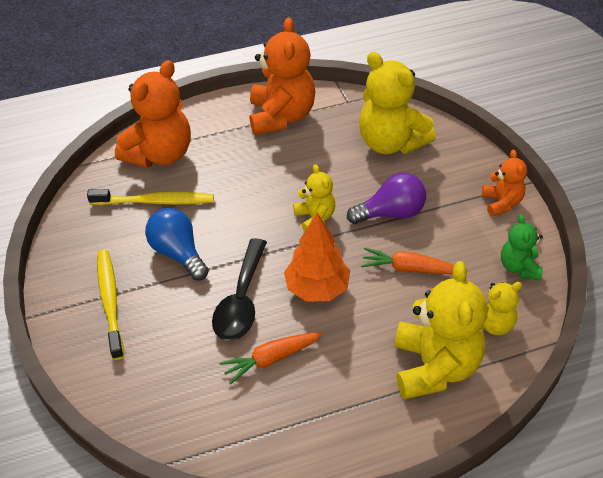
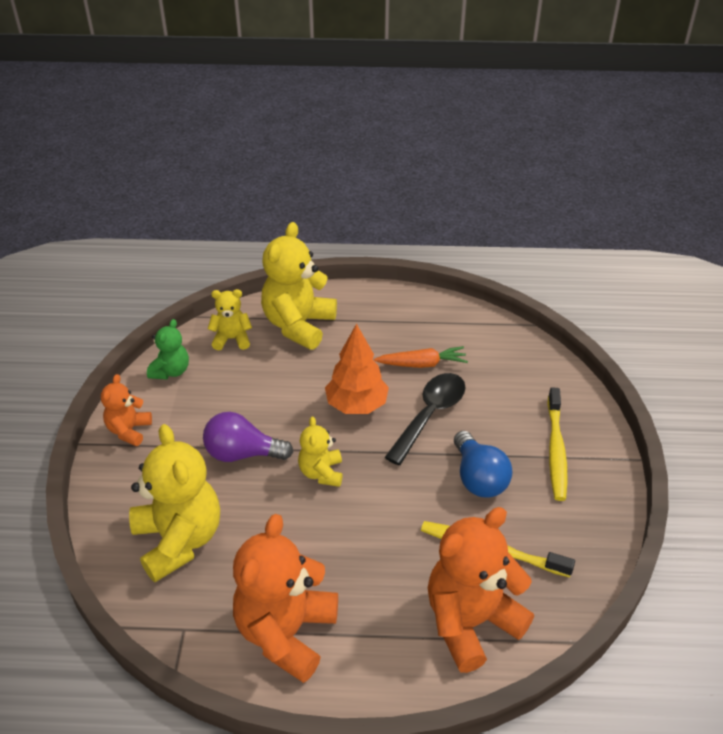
camera: 160 degrees left, 5 degrees down
orange carrot [361,248,454,274] -> none

